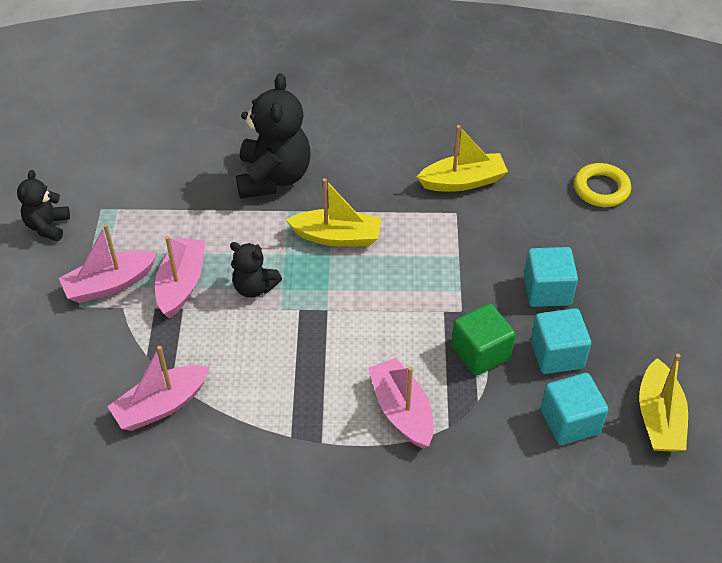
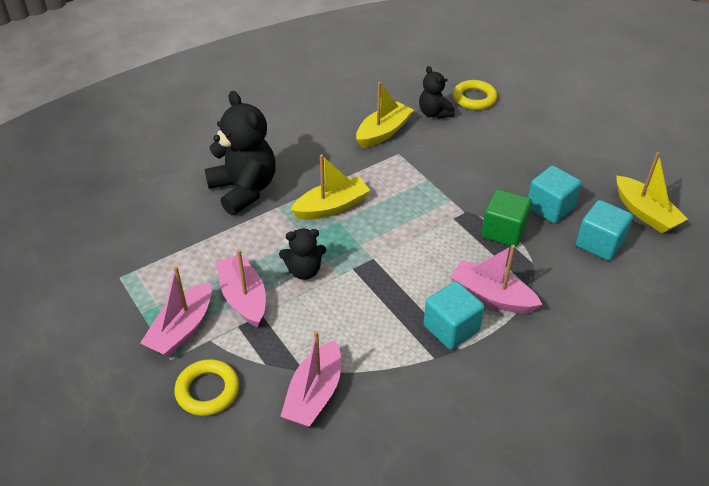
camera: 35 degrees left, 5 degrees down
black teddy bear [17,170,70,241] -> black teddy bear moved to [419,66,455,119]
turquoise cube [524,247,578,307] -> turquoise cube moved to [424,281,484,350]
none -> yellow ring [174,359,239,416]

